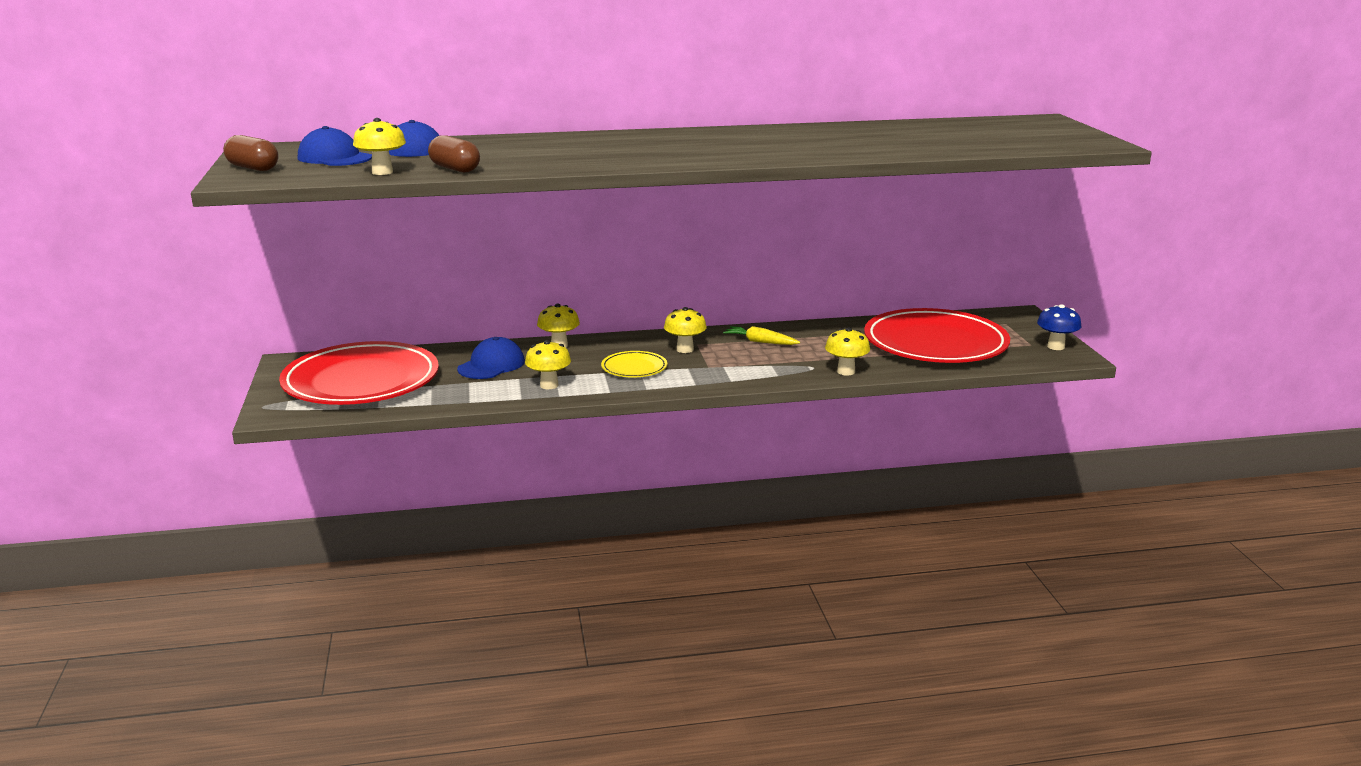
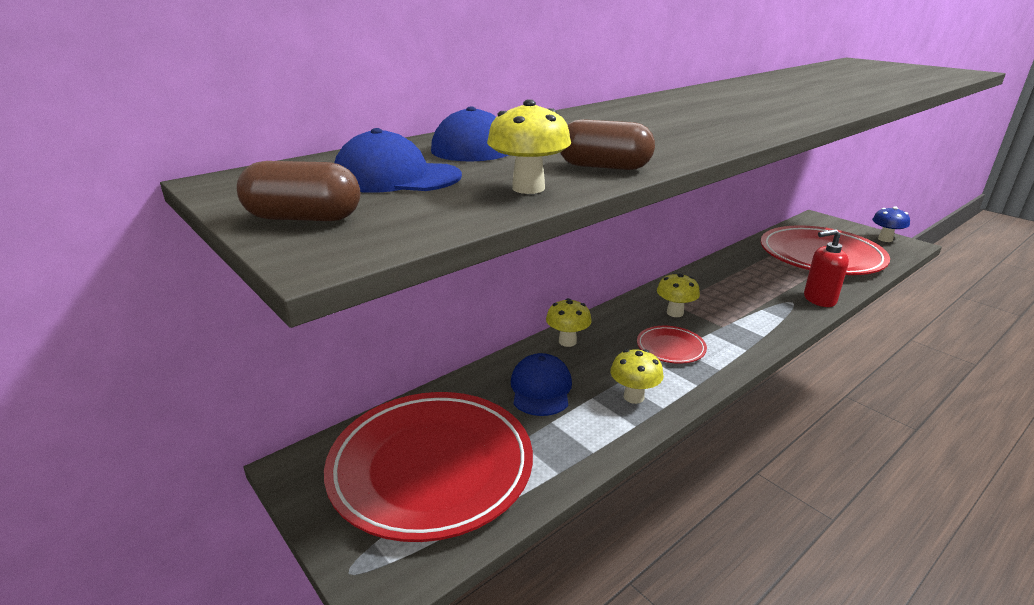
camera: 30 degrees left, 5 degrees up
yellow plate [601,351,667,378] -> red plate [637,326,707,364]
yellow carrot [723,326,800,345] -> none
yellow mushroom [825,327,870,375] -> red soap dispenser [804,229,849,307]

